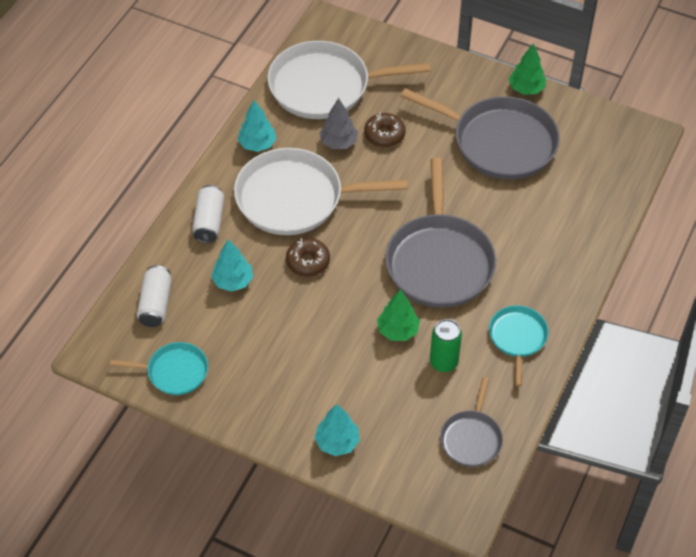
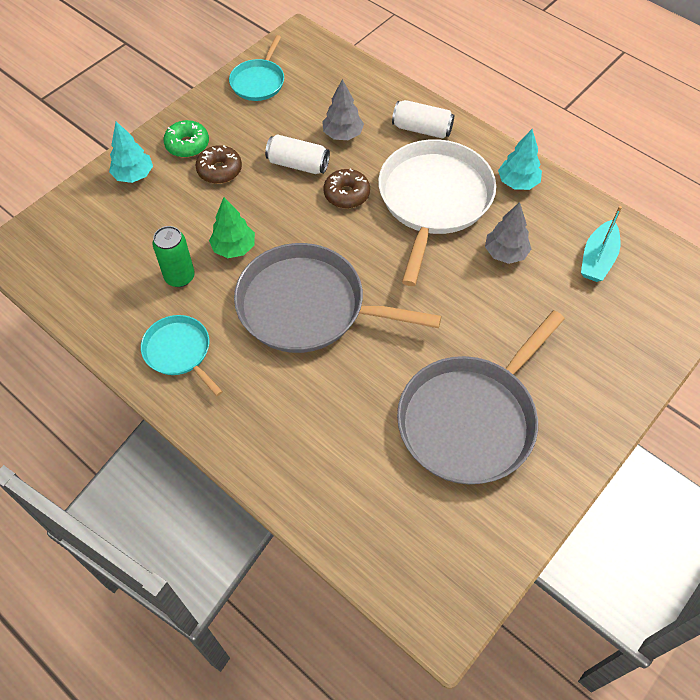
camera: 105 degrees right, 5 degrees up
white can [137,265,172,327] -> white can moved to [265,134,330,174]
turquoise tree [211,239,253,292] -> grey tree [322,79,364,140]
white pan [267,41,430,119] -> turquoise boat [581,206,622,282]
brown donut [364,112,406,147] -> brown donut moved to [195,145,242,184]
grey pan [440,377,503,467] -> none
turquoise pan [489,305,549,387] -> turquoise pan turned 150 degrees counterclockwise [141,315,223,396]
green tree [509,43,546,94] -> none
none -> green donut [163,120,209,157]

